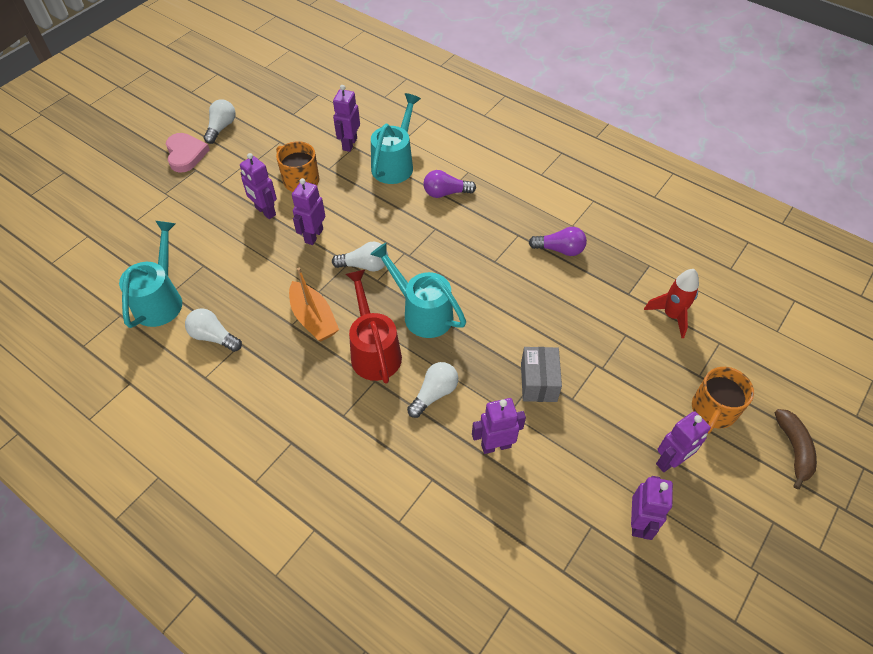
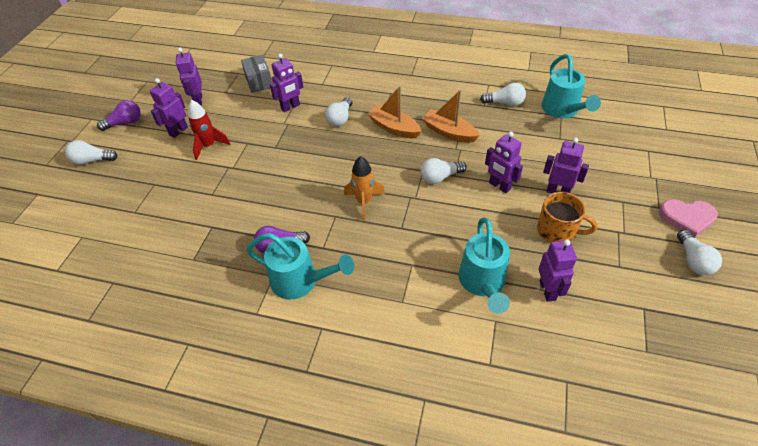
camera: 160 degrees right, 5 degrees down
pink heart [166,133,210,173] -> pink heart turned 45 degrees counterclockwise [659,199,718,238]
purple robot [292,178,325,245] -> purple robot turned 135 degrees clockwise [485,131,523,193]
red watering can [345,270,402,384] -> orange boat [368,86,422,138]
turquoise watering can [370,243,466,338] -> turquoise watering can moved to [246,233,354,299]
purple light bulb [423,170,476,198] -> purple light bulb moved to [97,100,141,131]
grey box [521,347,562,402] -> grey box moved to [241,55,272,93]
red rocket [644,269,699,338] -> red rocket moved to [188,100,230,160]
orange mug [692,367,754,434] -> none
brown banana [774,409,817,489] -> white light bulb [65,140,117,165]
none -> orange rocket [344,156,385,221]

